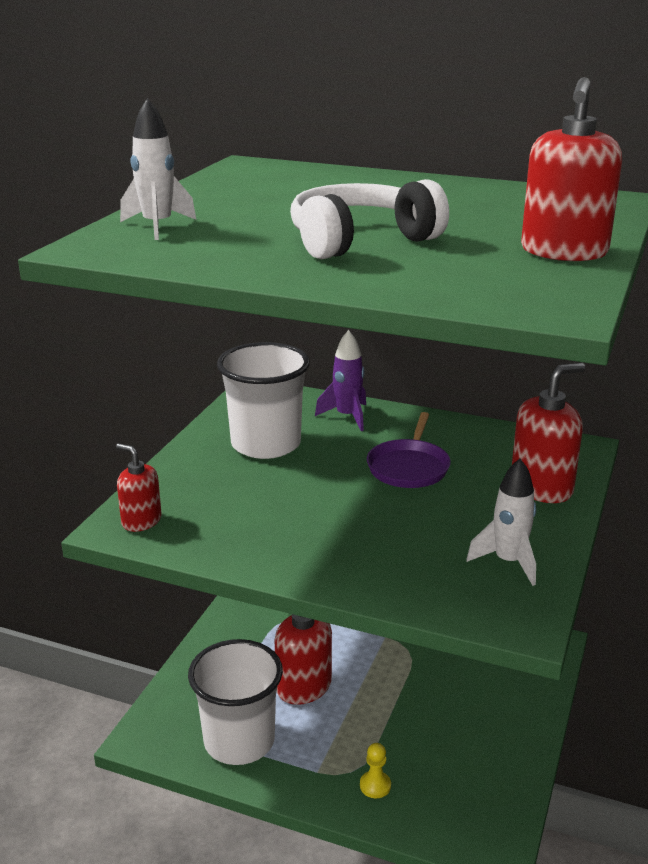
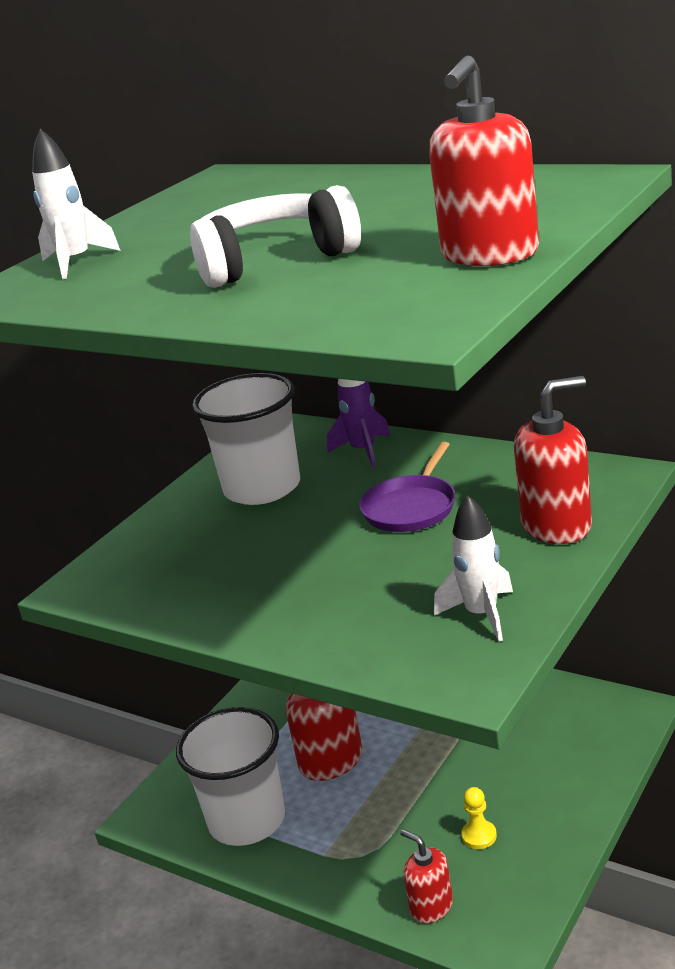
camera: 15 degrees right, 0 degrees up
red soap dispenser [116,444,162,532] -> red soap dispenser moved to [400,829,453,923]
yellow pawn [360,743,391,798] -> yellow pawn moved to [461,787,497,849]

